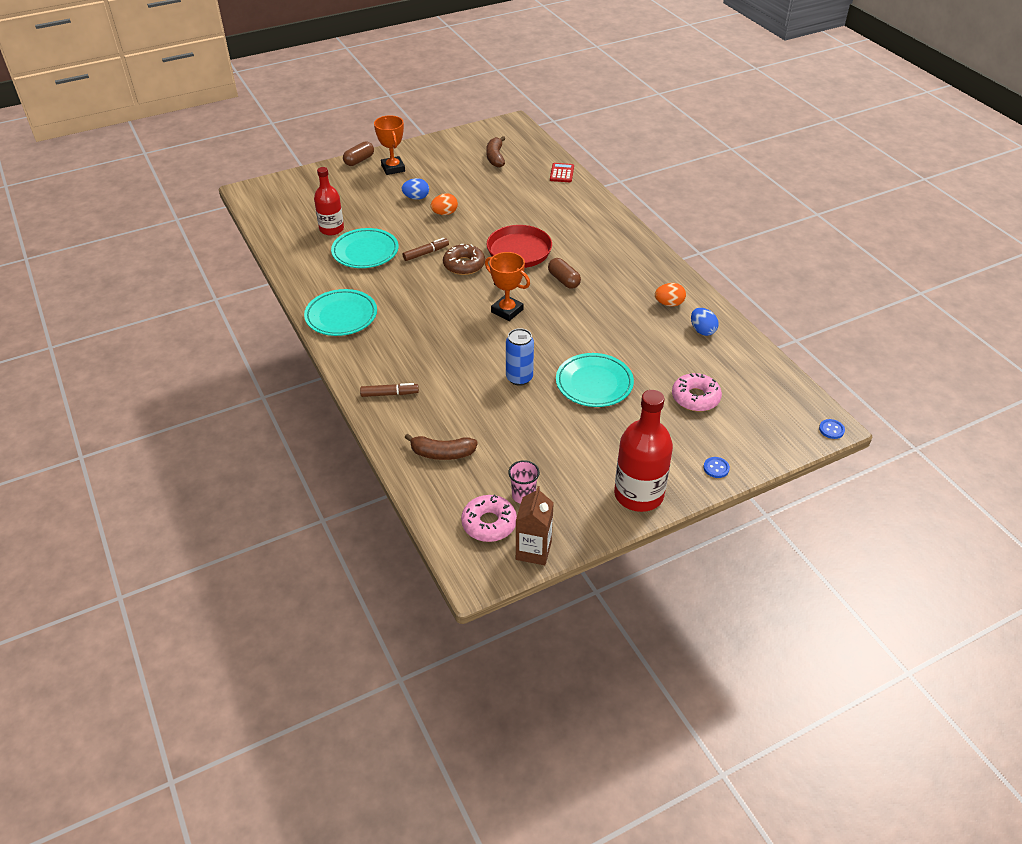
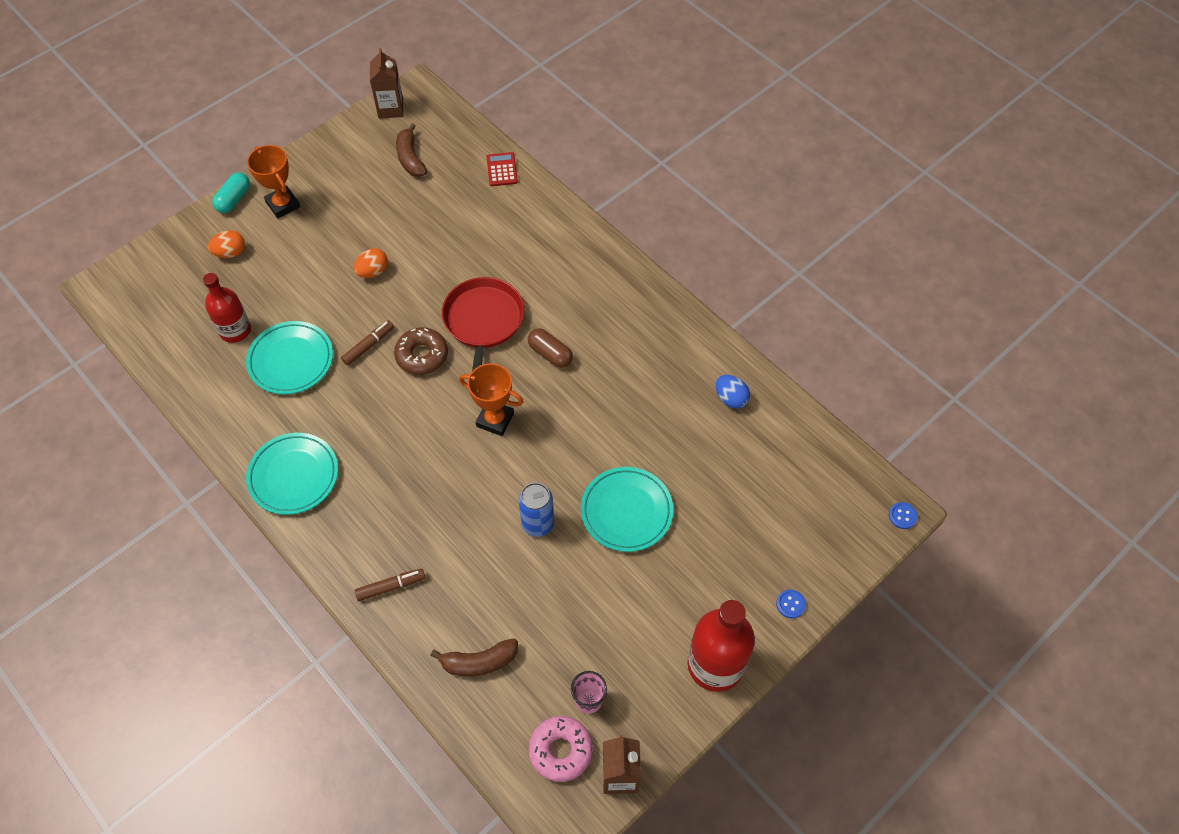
camera: 15 degrees left, 15 degrees up
brown capsule [343,141,374,166] -> turquoise capsule [212,172,250,213]
blue egg [401,178,429,200] -> none
orange egg [655,283,686,306] -> orange egg moved to [208,230,245,258]
pink donut [672,373,722,412] -> none
none -> brown carton [370,48,403,119]

